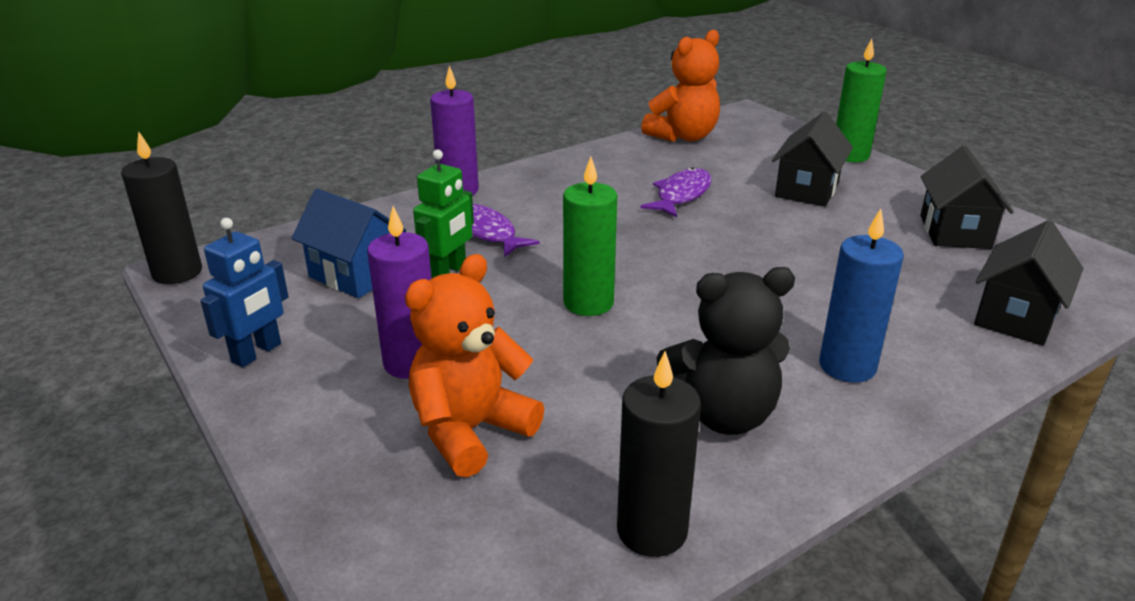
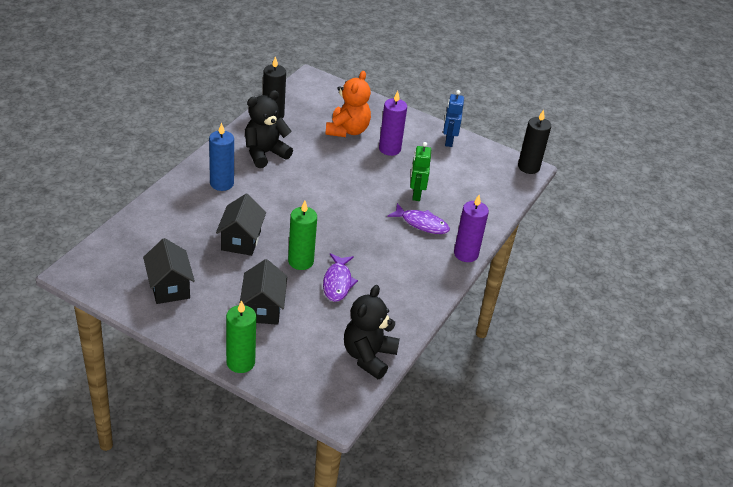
camera: 150 degrees right, 10 degrees up
blue house [291,189,406,298] -> none
green candle [563,157,617,316] -> green candle moved to [288,201,317,270]
orange teddy bear [641,30,720,142] -> black teddy bear [344,285,400,379]
black house [974,220,1084,345] -> black house moved to [216,194,266,256]

